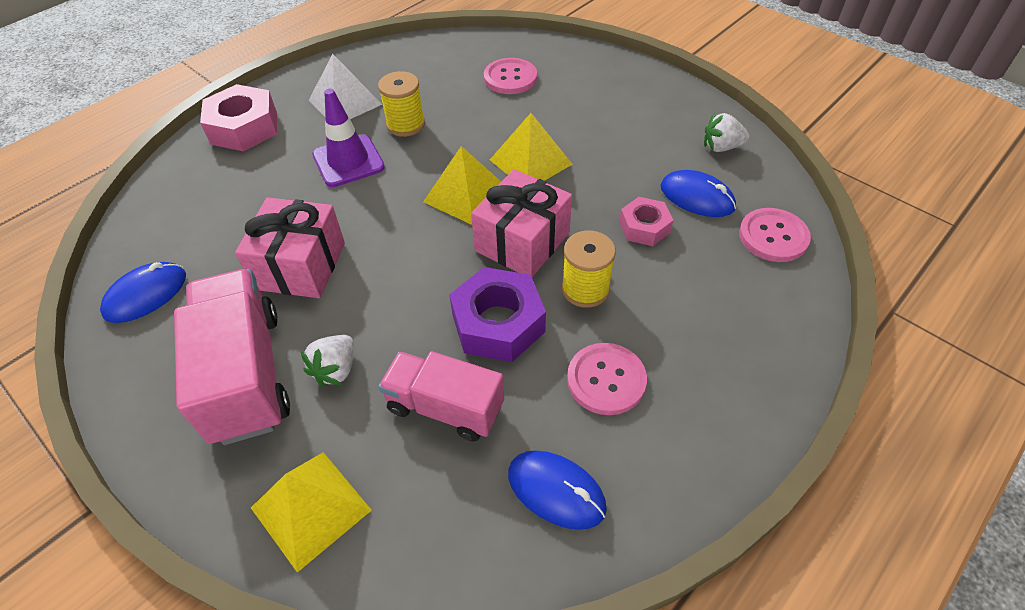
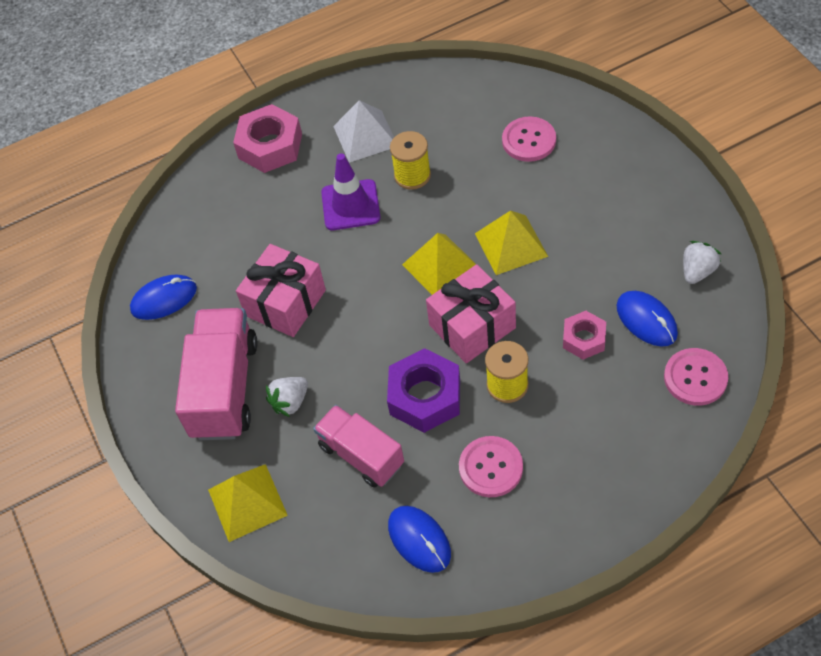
camera: 25 degrees right, 5 degrees up
white strawberry [704,113,750,152] -> white strawberry turned 105 degrees clockwise [683,241,721,284]

